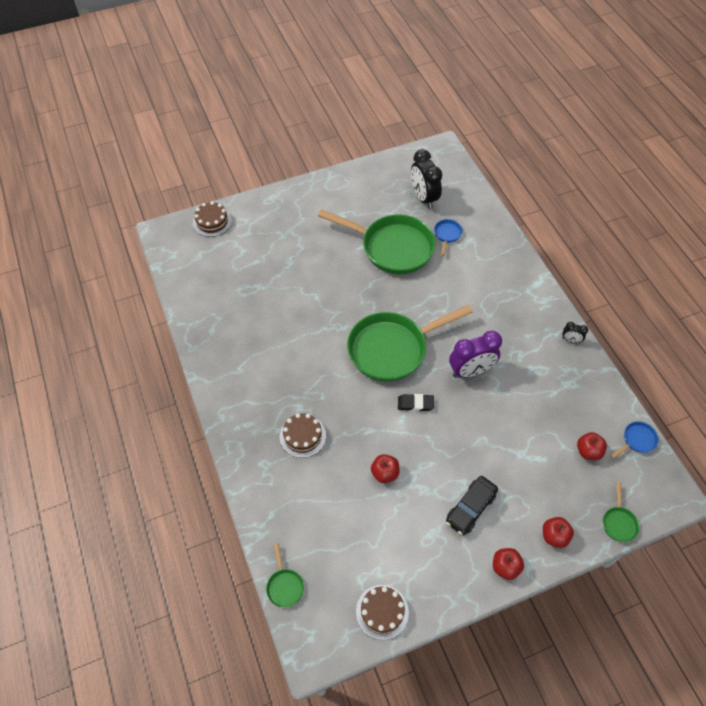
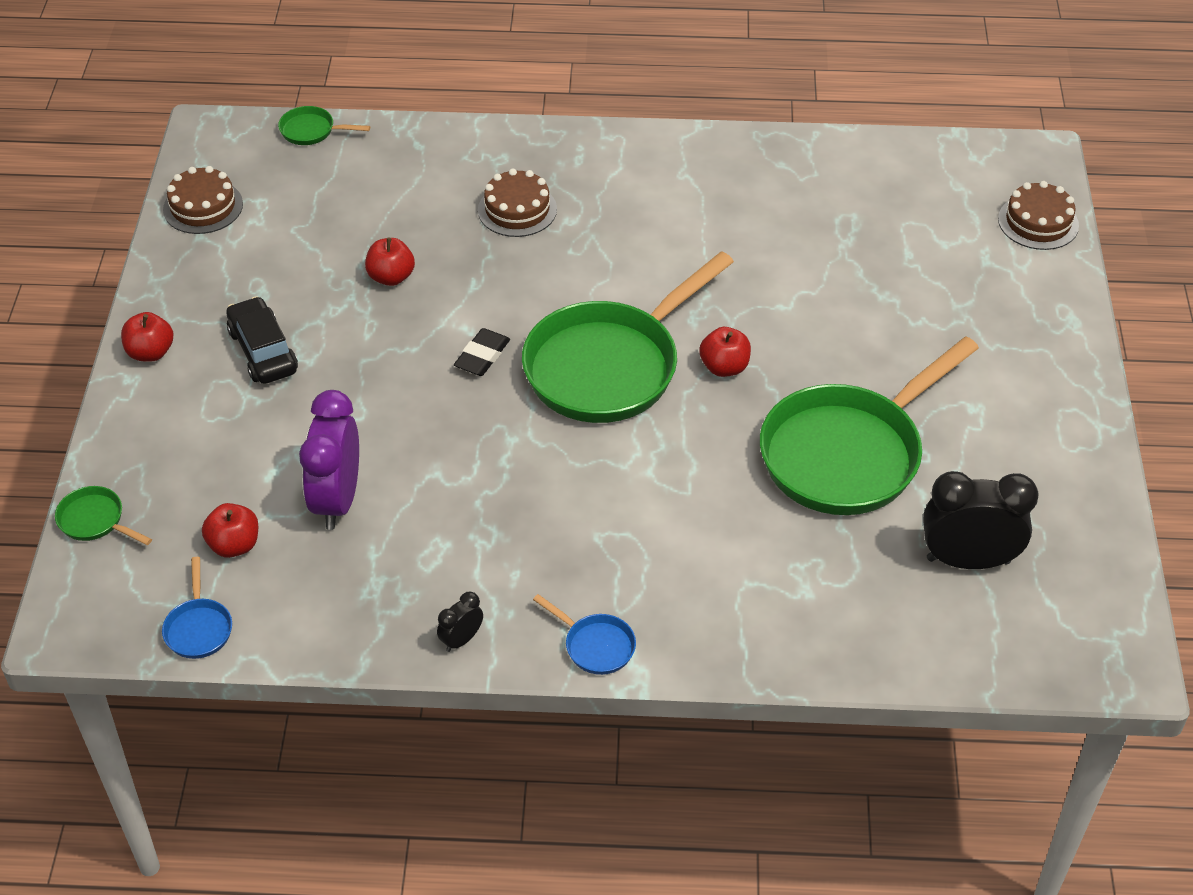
camera: 115 degrees right, 10 degrees down
green pan [347,305,473,382] -> green pan turned 135 degrees counterclockwise [522,251,734,423]
blue pan [434,219,462,256] -> blue pan moved to [533,594,636,675]
purple clock [449,331,502,378] -> purple clock moved to [299,390,359,530]
red apple [543,517,574,548] -> red apple moved to [699,327,751,377]

